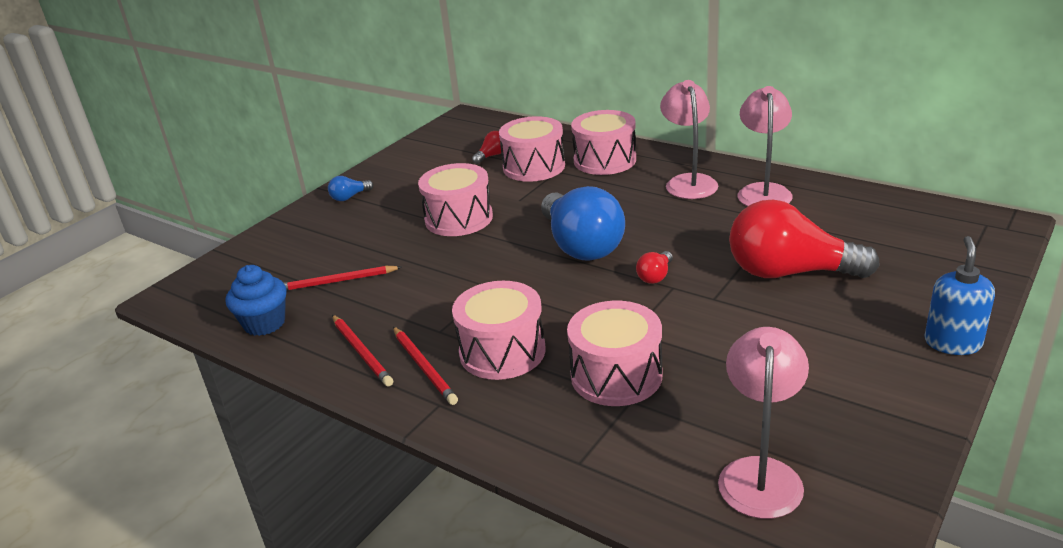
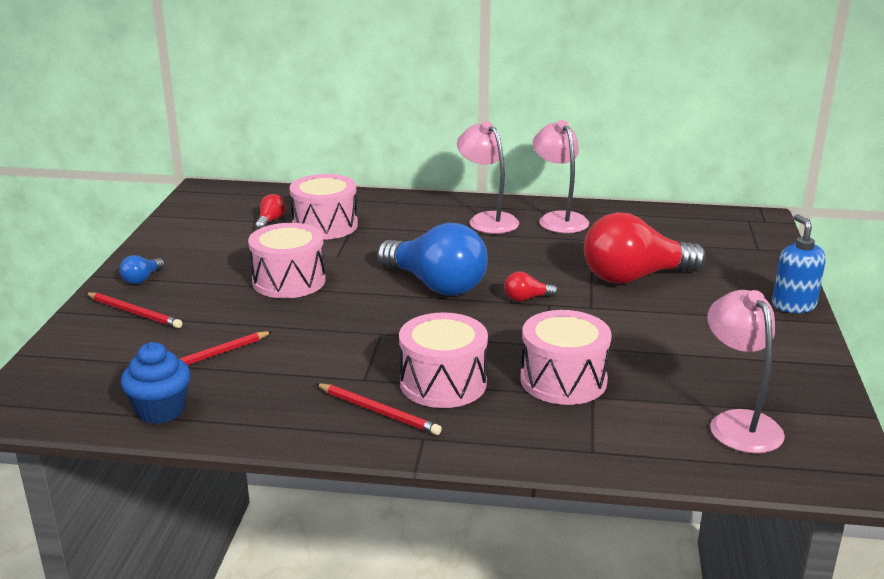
camera: 30 degrees left, 5 degrees down
red pencil [332,315,393,386] -> red pencil moved to [86,292,183,328]
pink drum [571,110,636,175] -> none
red light bulb [636,251,673,284] -> red light bulb turned 75 degrees clockwise [504,271,558,302]

